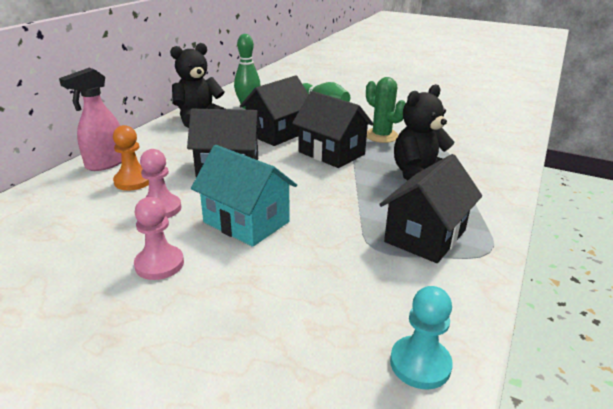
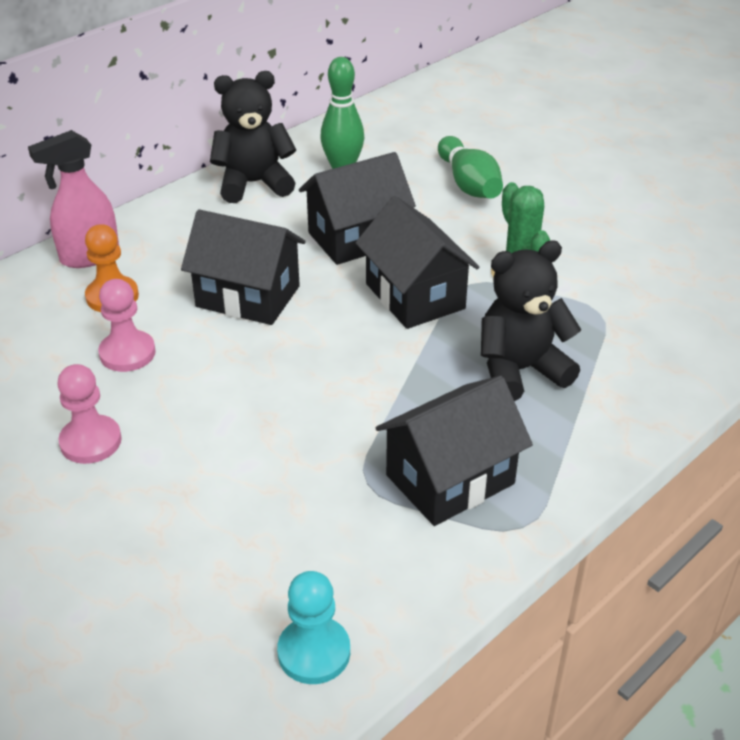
camera: 20 degrees right, 10 degrees up
turquoise house [191,145,297,247] -> none

